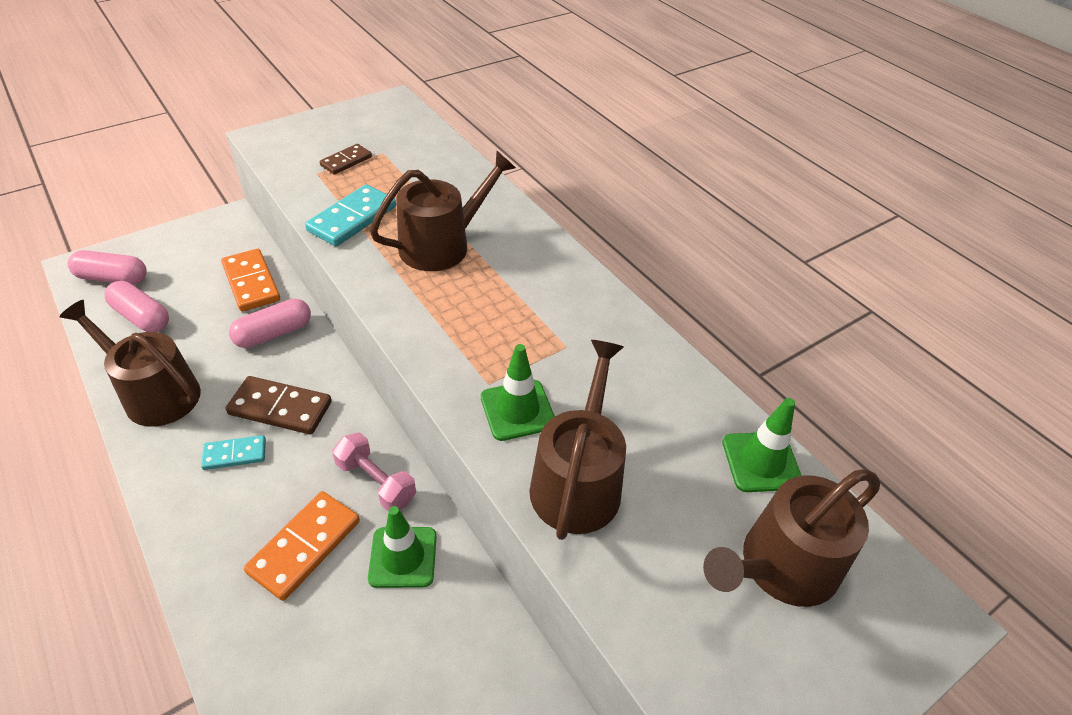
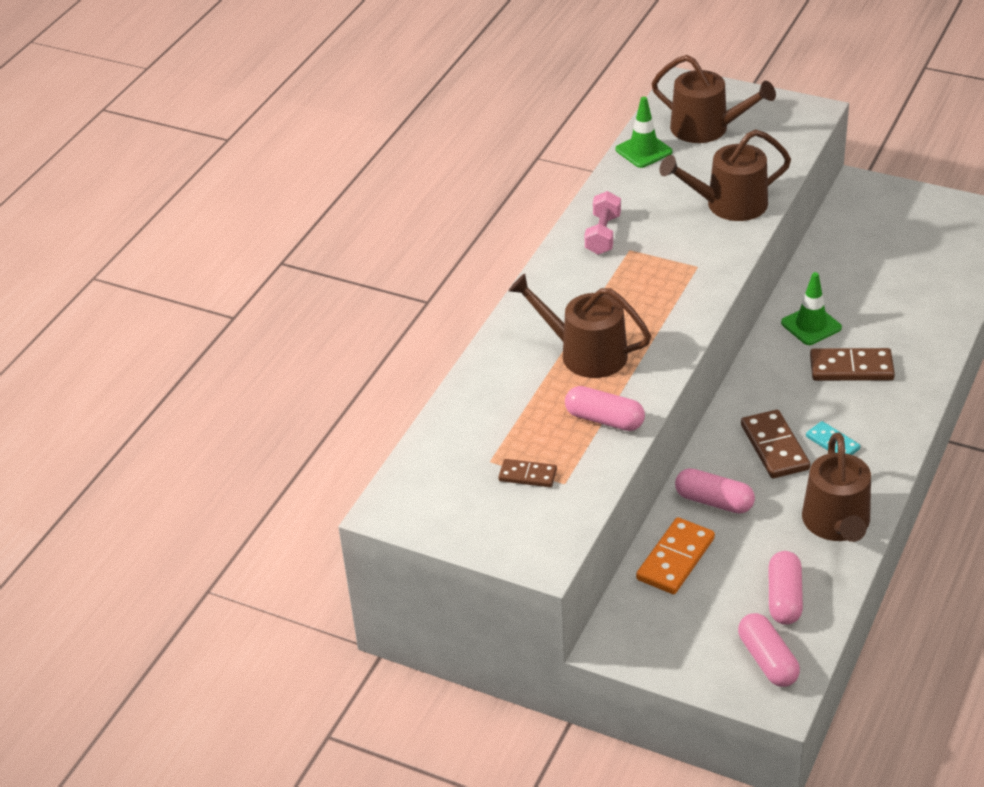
camera: 115 degrees left, 5 degrees down
orange domino [244,491,360,601] -> brown domino [810,348,895,381]
turquoise domino [305,184,396,246] -> pink capsule [565,386,645,431]
pink dumbbell [332,432,416,512] -> pink dumbbell moved to [585,191,621,255]
green traffic cone [481,344,555,441] -> none

